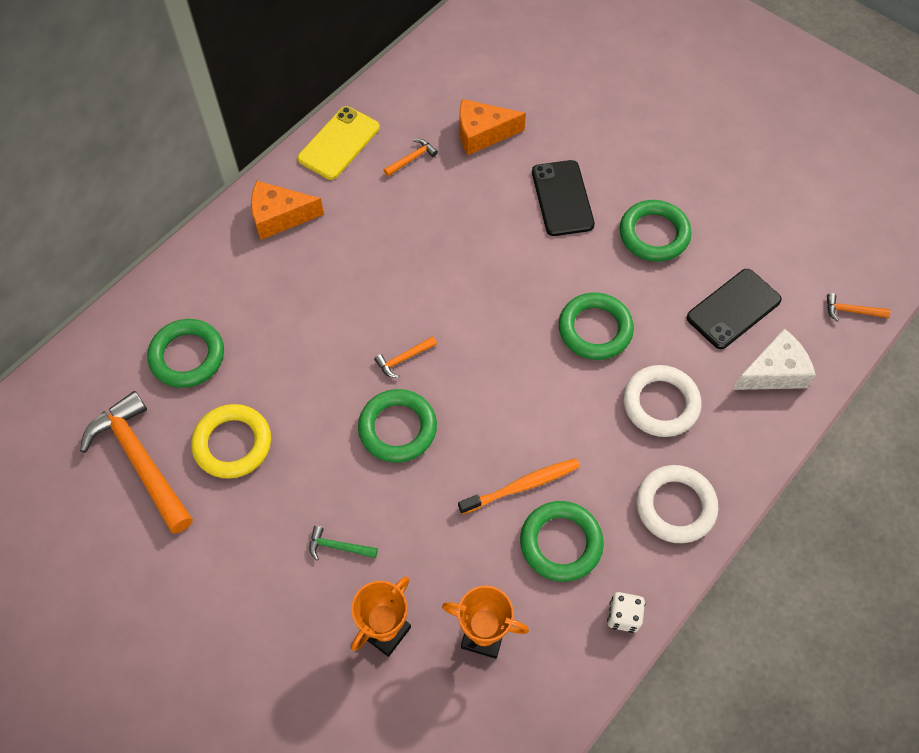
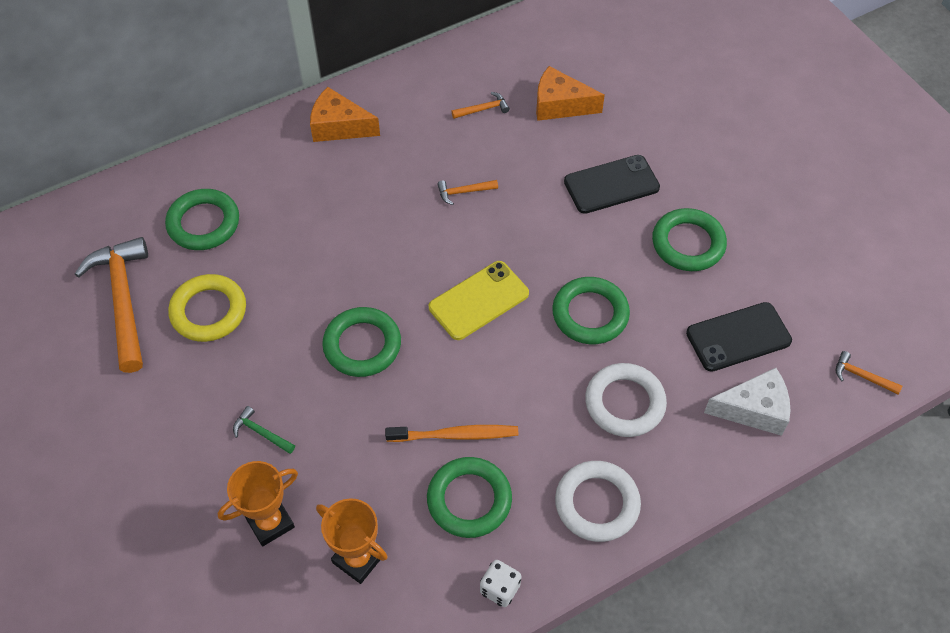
camera: 20 degrees right, 5 degrees down
yellow phone [297,106,380,180] -> yellow phone moved to [429,261,529,340]
orange hammer [374,336,437,378] -> orange hammer moved to [437,180,498,205]
black phone [532,160,595,236] -> black phone turned 60 degrees clockwise [564,155,660,214]

